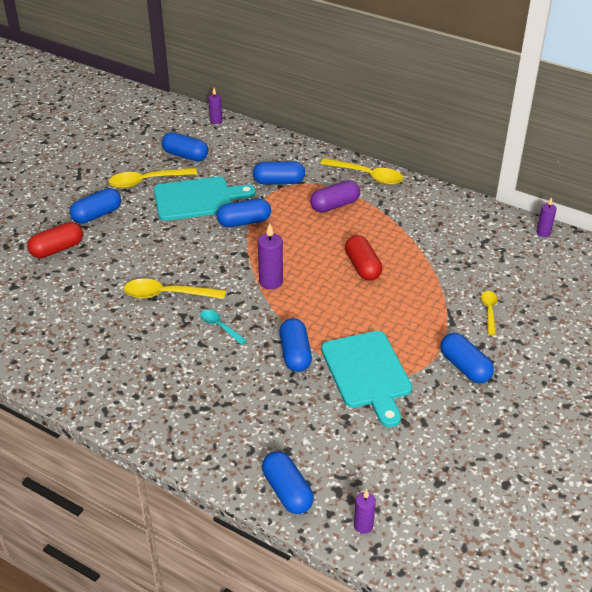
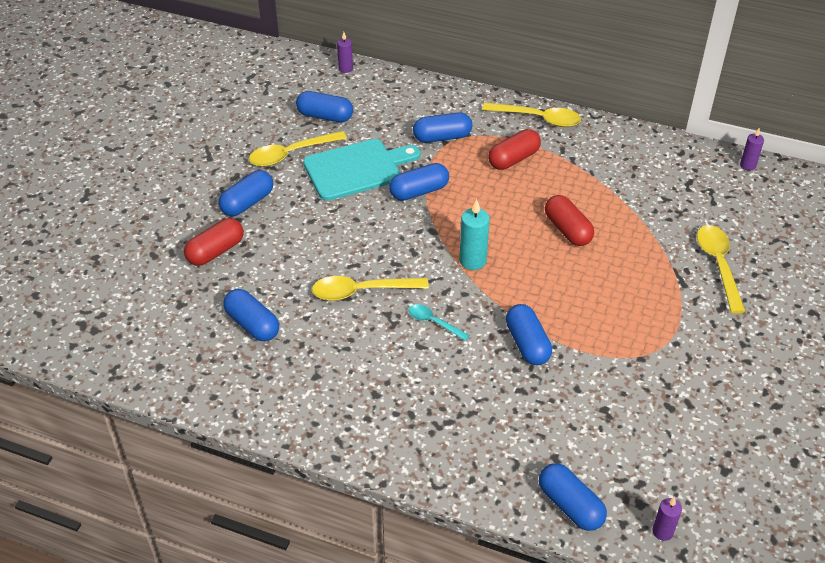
camera: 10 degrees left, 5 degrees up
purple candle [258,223,283,289] -> turquoise candle [459,199,490,270]
purple capsule [310,180,360,213] -> red capsule [488,129,541,170]
turquoise cutting board [321,331,412,427] -> none
blue capsule [440,333,494,383] -> blue capsule moved to [223,289,279,341]
yellow spoon [481,291,498,335] -> yellow spoon [697,225,745,314], size x1.74

